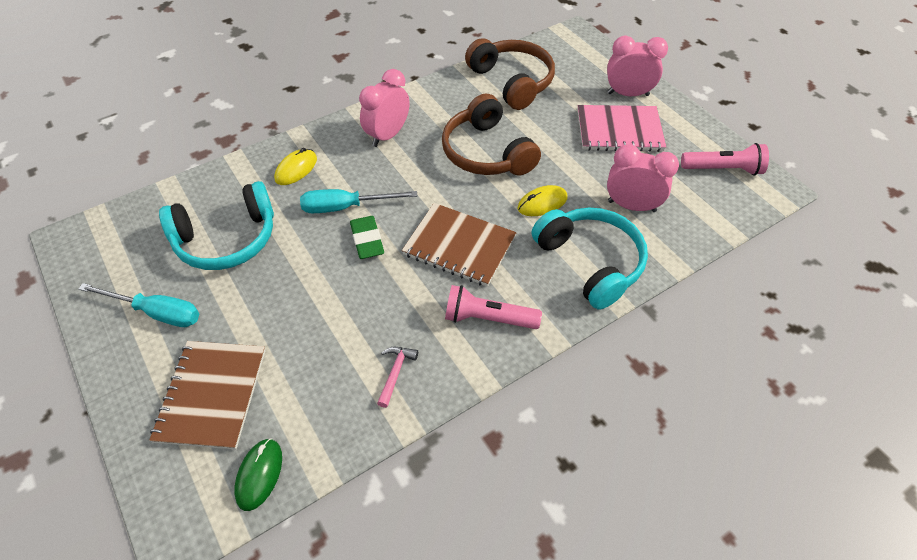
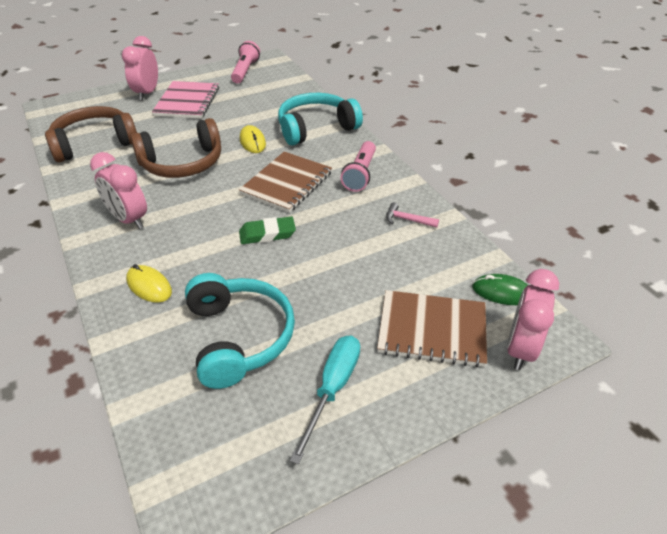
camera: 85 degrees left, 10 degrees down
turquoise screwdriver [300,189,417,213] -> none
pink clock [607,144,679,212] -> pink clock moved to [507,269,559,370]

